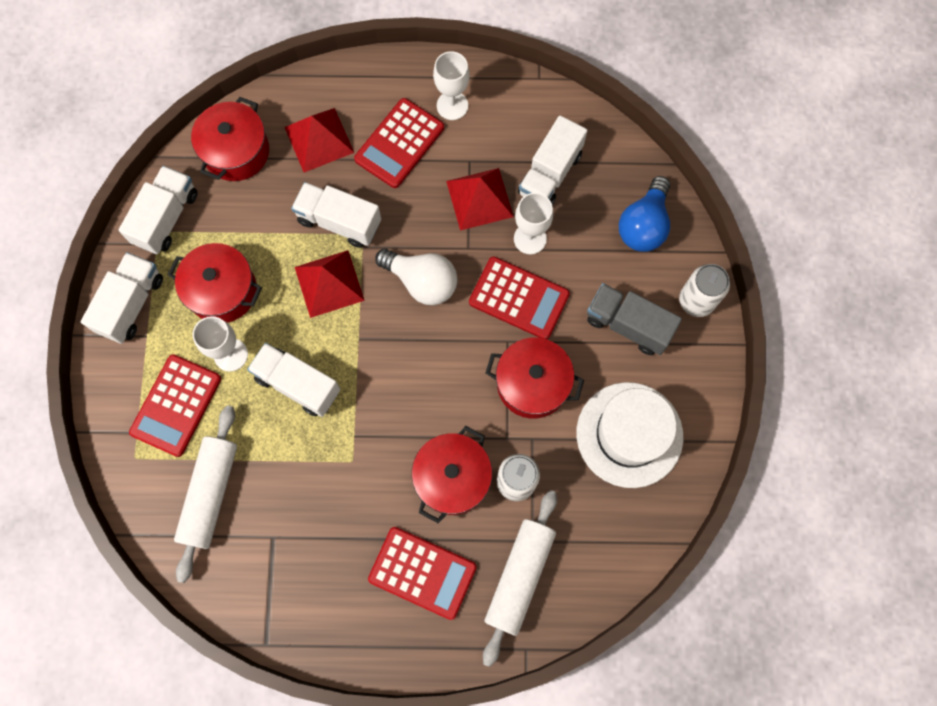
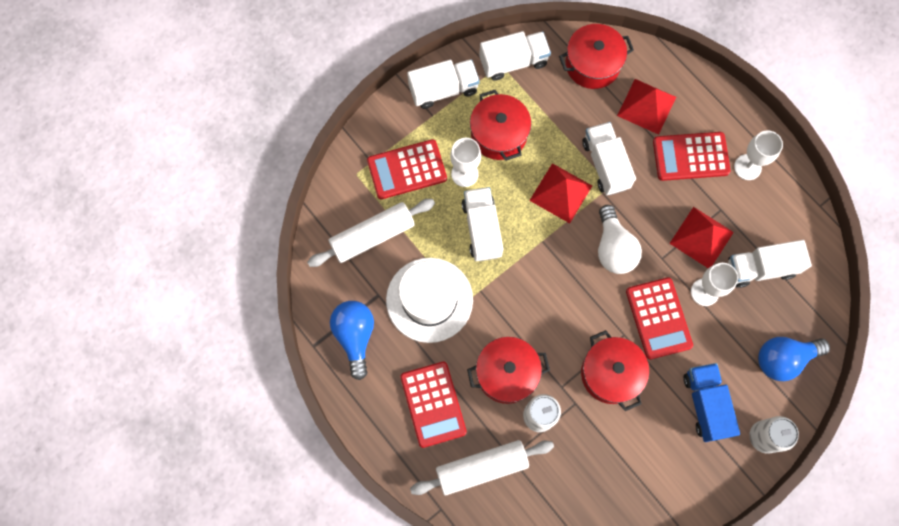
camera: 50 degrees right, 0 degrees up
white hat [576,382,683,488] -> white hat moved to [386,258,473,343]
grey truck [587,283,682,355] -> blue truck [683,363,740,442]
none -> blue light bulb [330,301,374,380]

